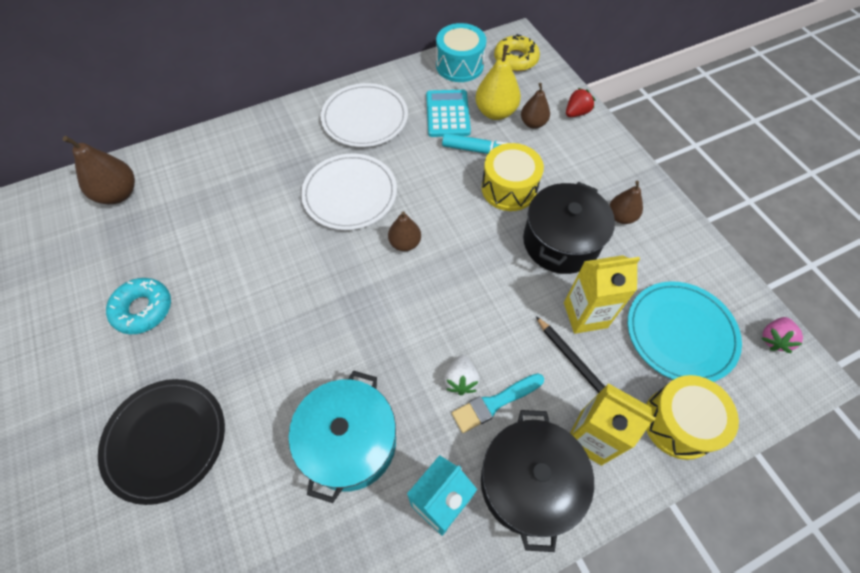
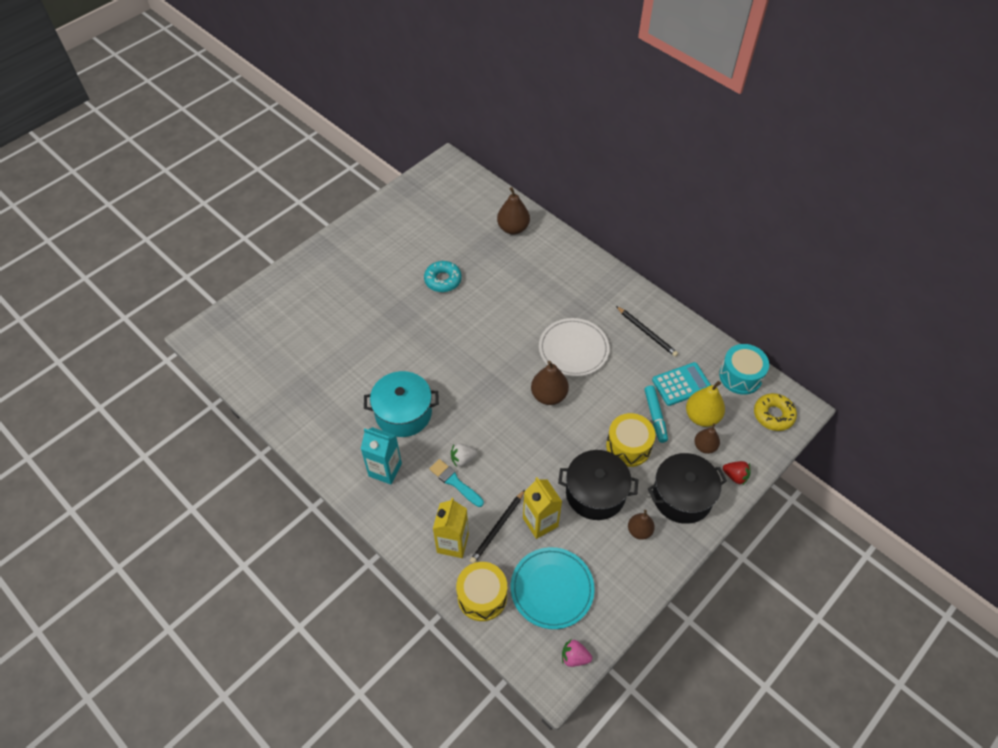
camera: 70 degrees right, 5 degrees down
black plate [98,379,225,505] -> none
white plate [321,83,408,147] -> black pencil [616,306,678,357]
brown pear [388,211,421,251] -> brown pear [531,361,569,405], size x1.56
black pot [481,410,594,552] -> black pot moved to [648,453,727,524]

